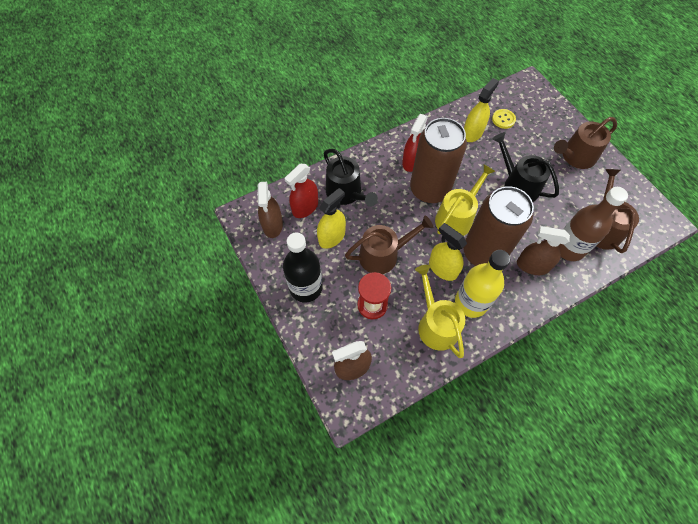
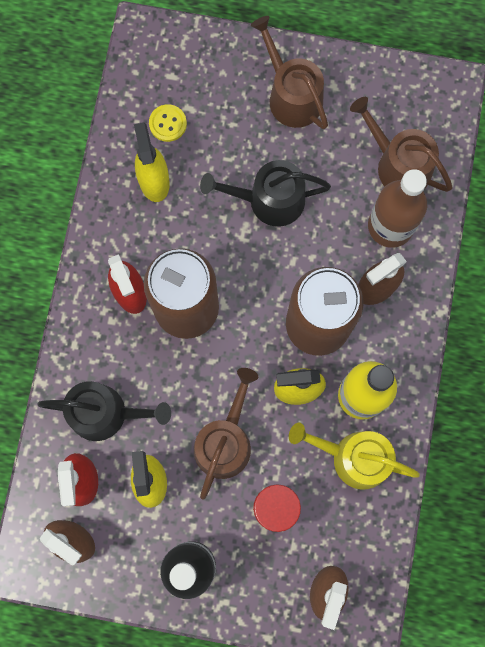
camera: 50 degrees left, 15 degrees up
yellow watering can [435,164,495,236] -> none
brown watering can [554,117,617,169] -> brown watering can turned 135 degrees clockwise [251,16,328,129]

